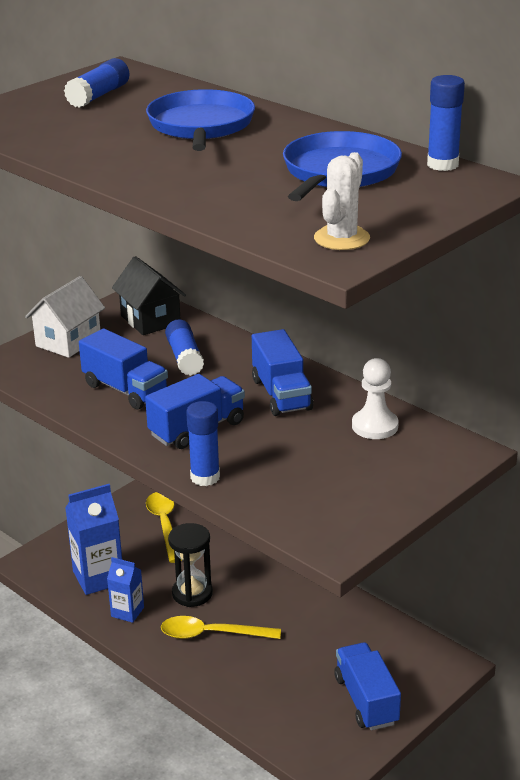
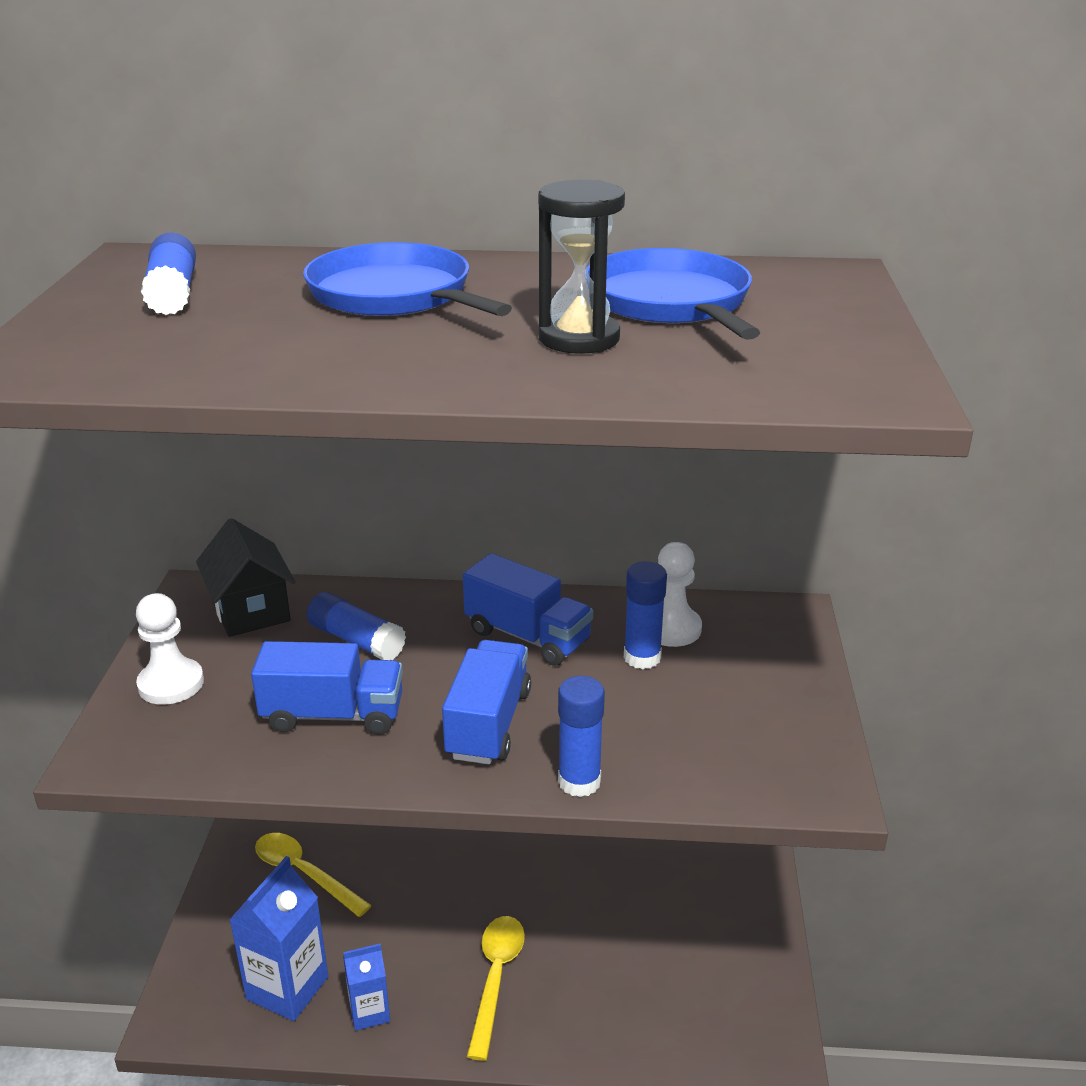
camera: 40 degrees left, 0 degrees up
white house [25,276,105,358] -> white pawn [136,593,204,705]
black house [112,256,186,335] -> black house turned 45 degrees clockwise [196,518,295,637]
yellow spoon [161,616,281,639] -> yellow spoon turned 135 degrees clockwise [467,916,525,1061]
black hourglass [168,523,213,607] -> black hourglass moved to [538,180,625,354]
white cactus [314,152,370,250] -> none
blue truck [334,642,401,730] -> none
blue glue stick [427,75,465,171] -> blue glue stick moved to [624,561,667,669]

